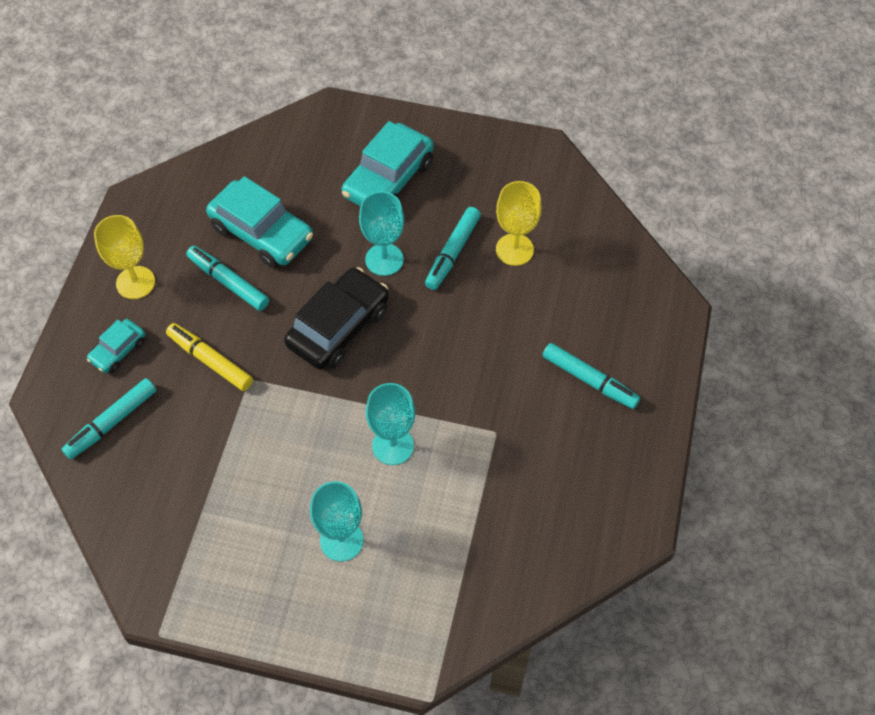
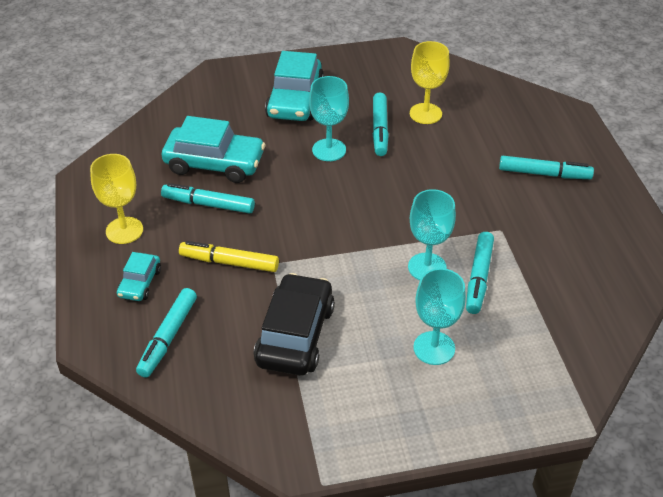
camera: 25 degrees left, 15 degrees down
black car [284,267,389,370] -> black car moved to [254,273,335,376]
none -> turquoise marker [466,232,494,314]

